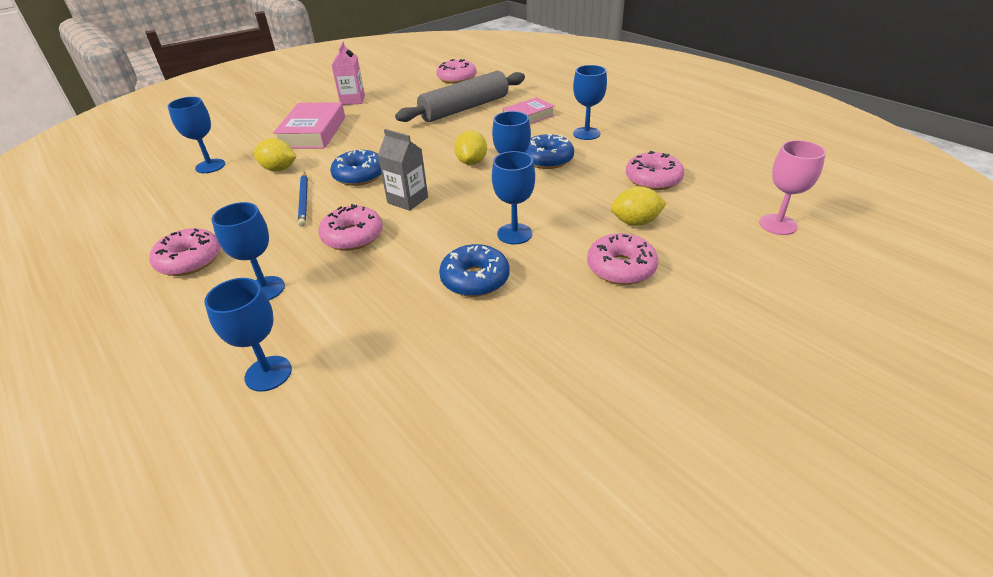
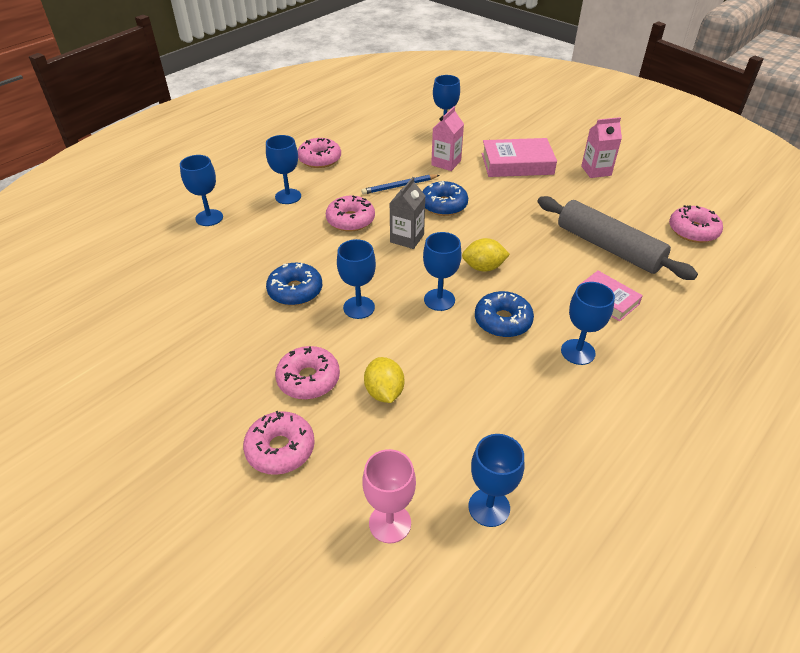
camera: 80 degrees right, 5 degrees up
yellow lemon [253,138,297,171] -> pink carton [431,106,464,171]
pink donut [626,151,684,190] -> pink donut moved to [243,411,315,475]
none -> blue goblet [468,434,524,527]

